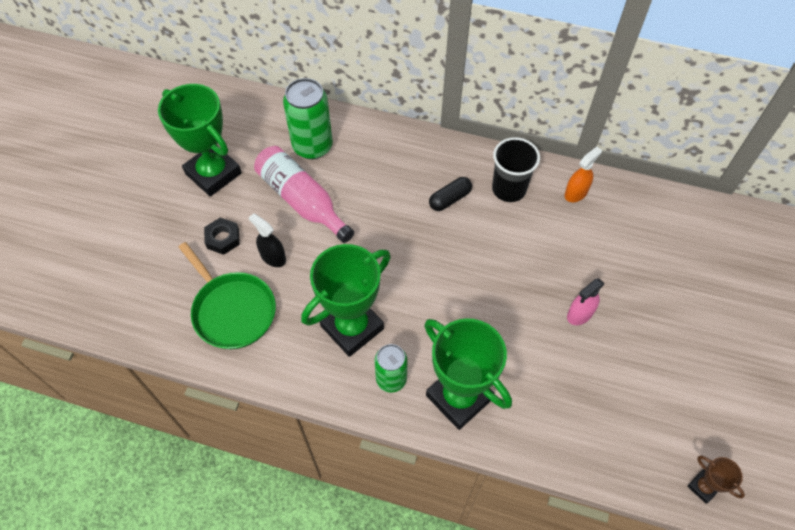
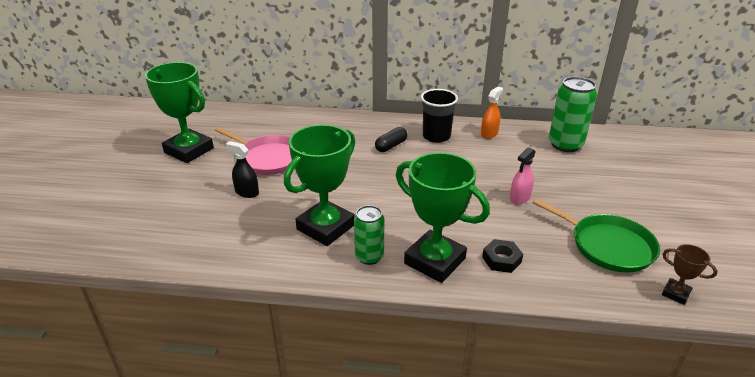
camera: 10 degrees left, 25 degrees down
green pan [179,242,276,349] -> green pan moved to [533,198,660,273]
black nut [204,218,240,255] -> black nut moved to [482,239,523,273]
pink bottle [254,146,354,243] -> pink pan [215,127,292,175]
green can [283,78,333,159] -> green can moved to [549,77,597,152]

